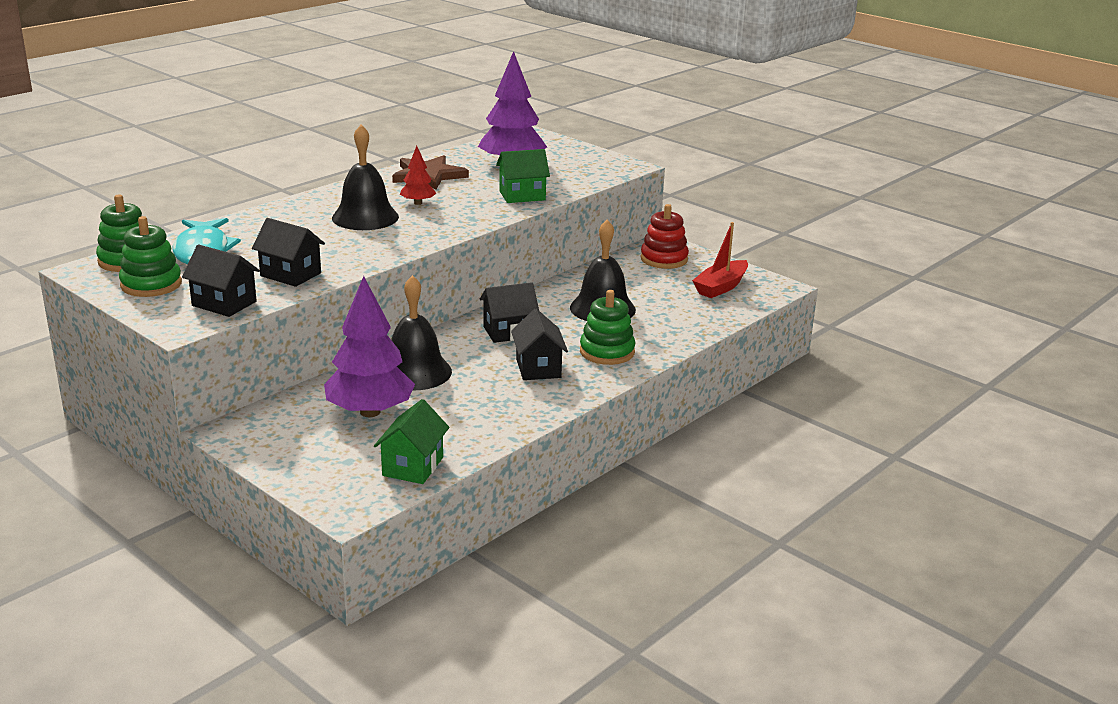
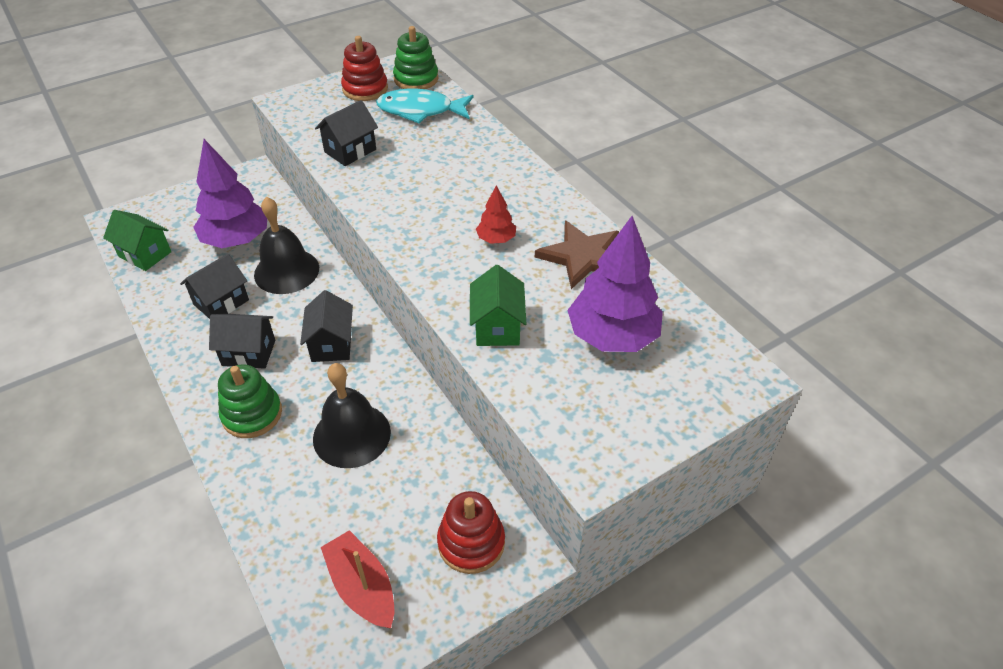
camera: 105 degrees right, 20 degrees up
green stacking toy [119,216,182,297] -> red stacking toy [341,36,388,101]
black house [182,244,260,317] -> black house moved to [180,254,249,319]
black bell [332,125,399,230] -> none

